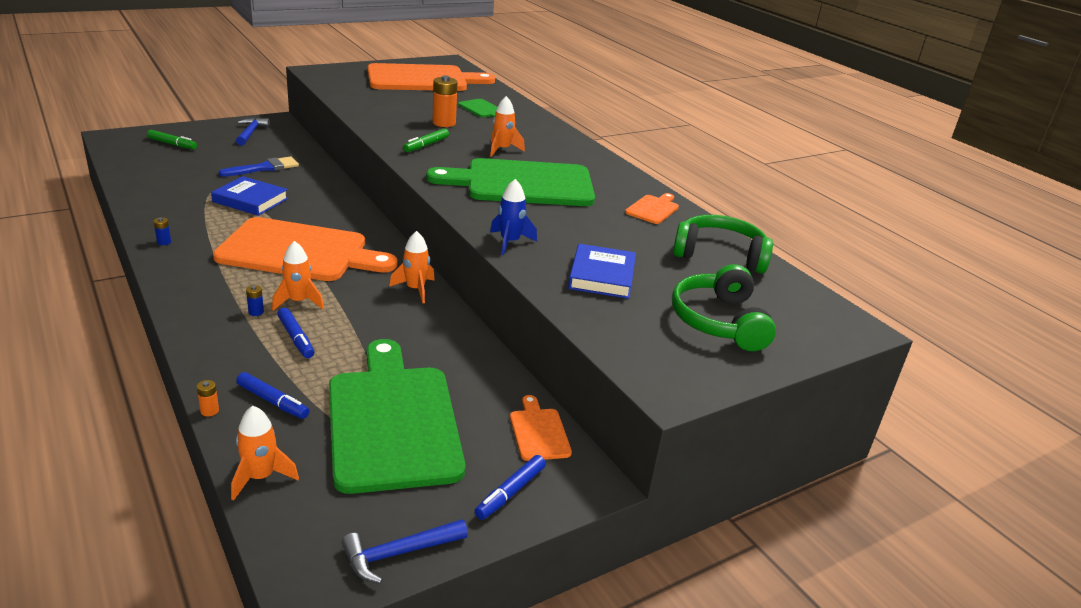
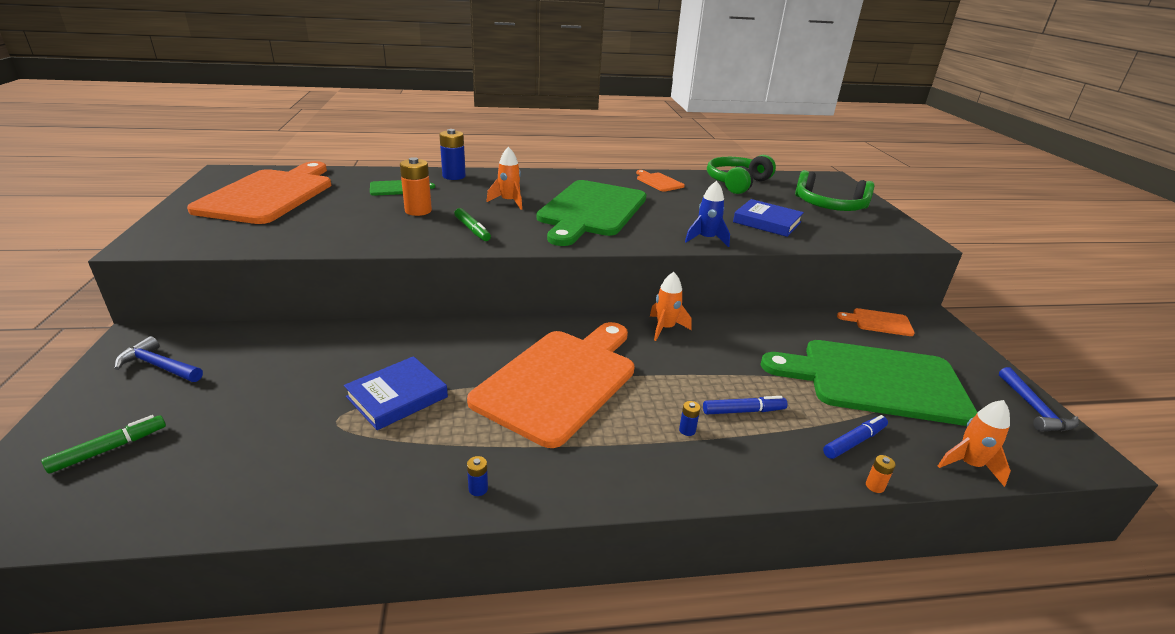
camera: 65 degrees left, 0 degrees up
blue brush [219,156,299,177] -> none
orange rocket [272,241,324,311] -> none
blue marker [475,455,546,520] -> none
none -> blue battery [439,129,466,180]

